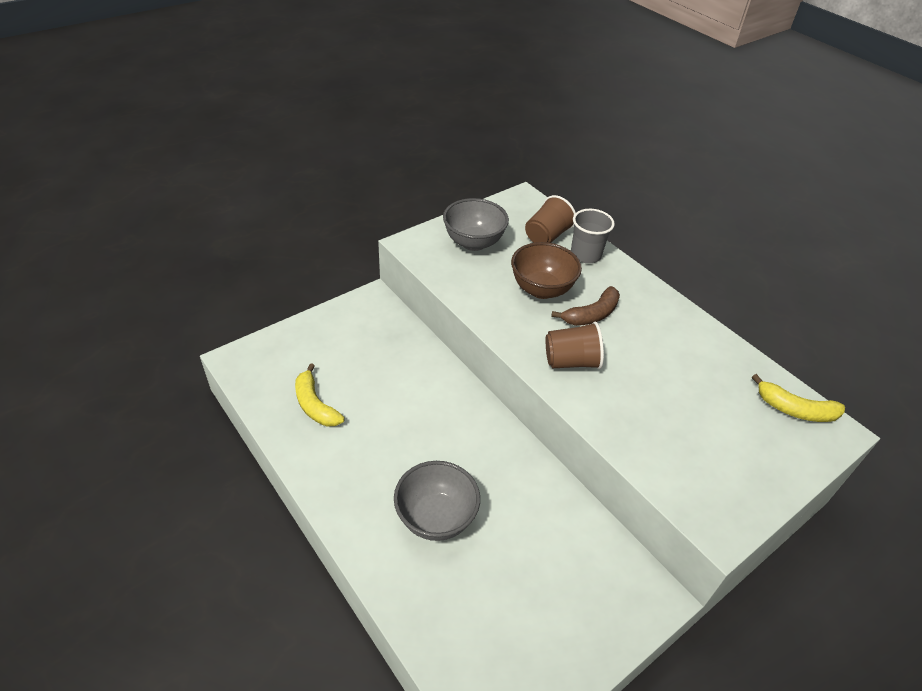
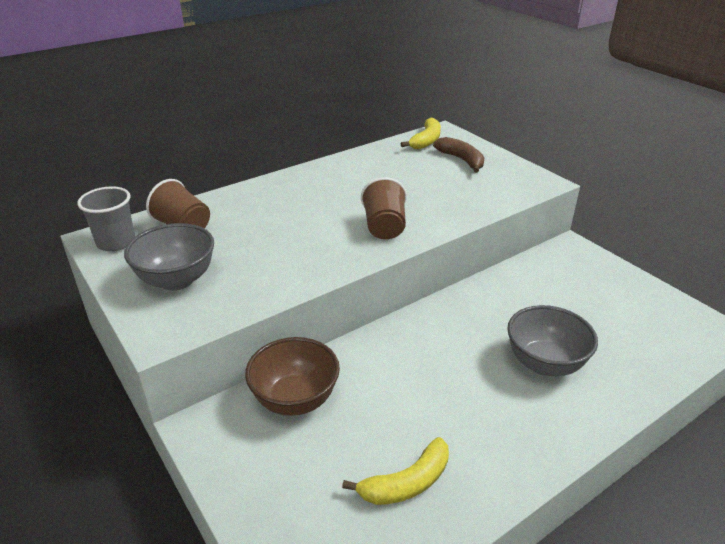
camera: 85 degrees left, 10 degrees down
brown bowl [511,242,582,299] -> brown bowl moved to [245,337,340,416]
brown banana [551,286,620,326] -> brown banana moved to [433,137,484,173]
grey cup [571,209,615,263] -> grey cup moved to [77,186,135,251]

